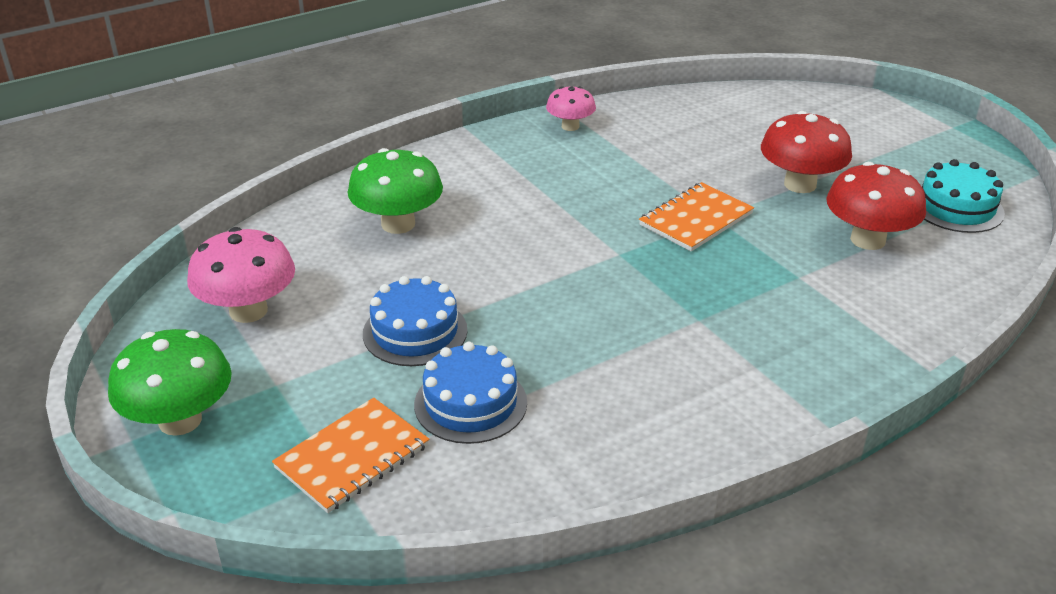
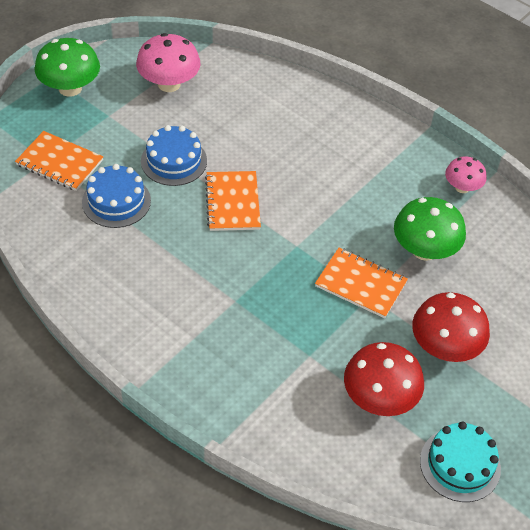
camera: 70 degrees right, 15 degrees up
green mushroom [348,148,443,234] -> green mushroom moved to [394,197,466,261]
none -> orange notebook [205,171,261,231]

